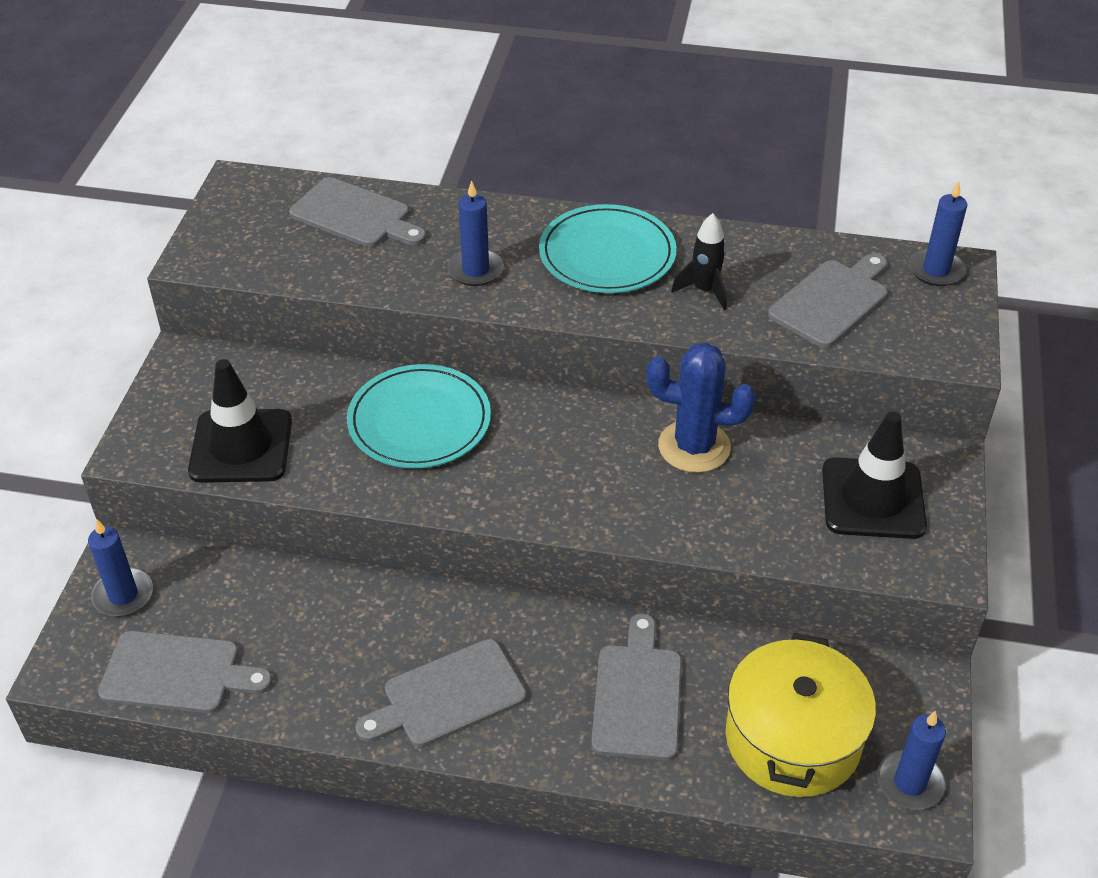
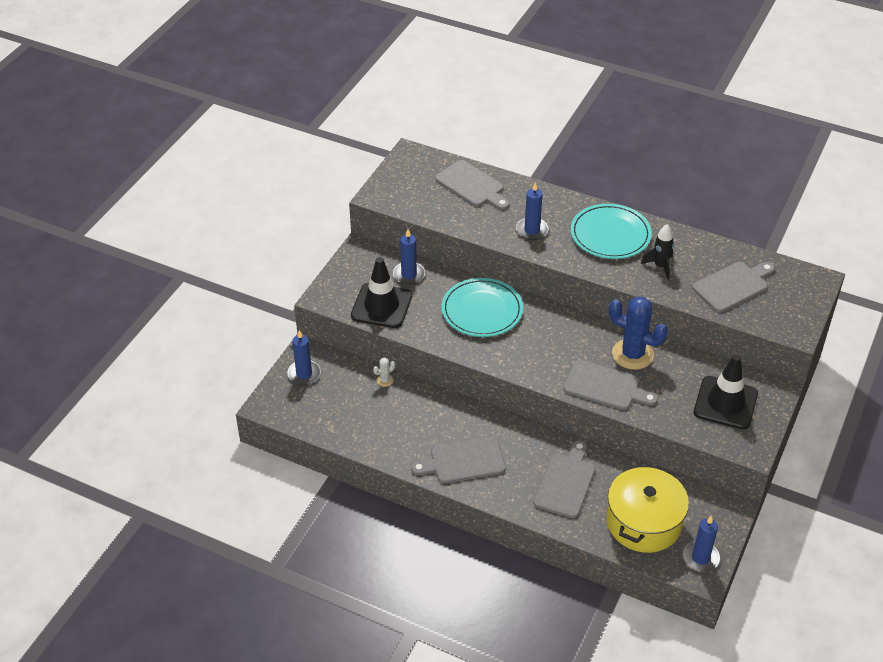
camera: 15 degrees right, 0 degrees up
grey cutting board [98,631,272,713] -> grey cutting board moved to [563,360,658,410]
blue candle [909,181,967,286] -> blue candle moved to [393,229,425,285]
none -> white cactus [373,358,396,387]

